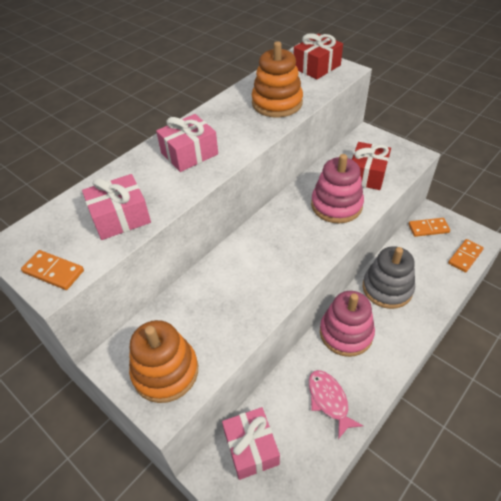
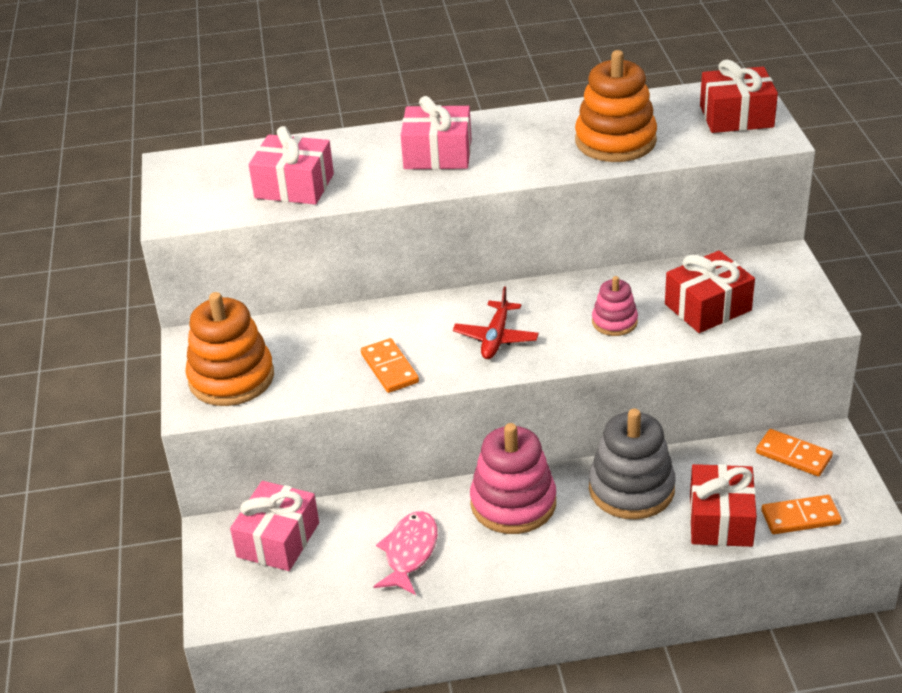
camera: 40 degrees right, 10 degrees down
orange domino [21,250,84,290] -> orange domino moved to [361,338,419,393]
pink stacking toy [311,154,364,224] -> pink stacking toy [592,276,638,336], size x0.54
none -> red plane [453,286,539,359]
none -> red gift [690,464,757,547]

